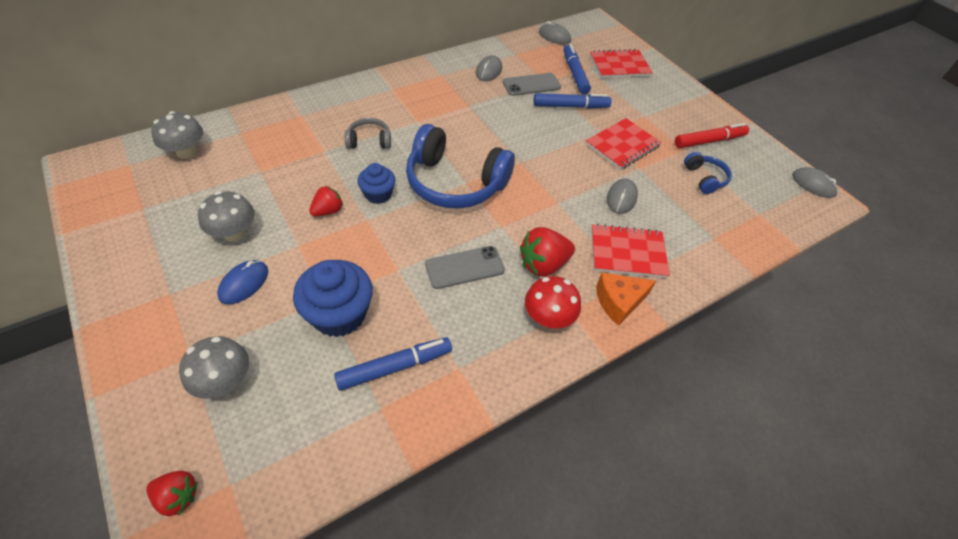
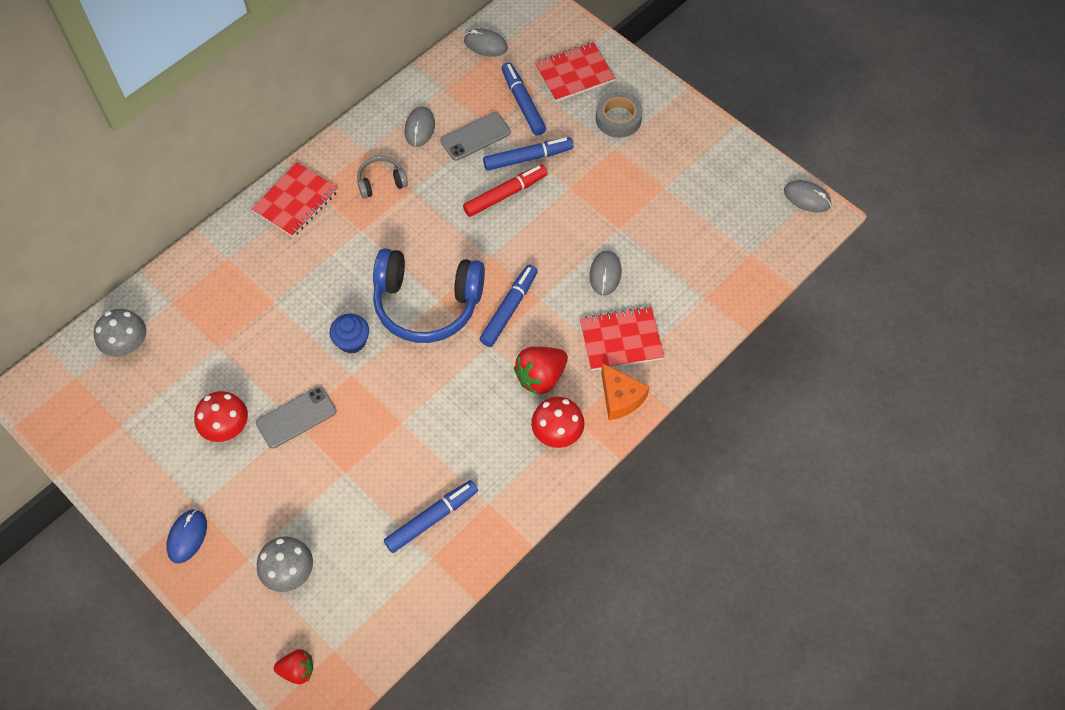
camera: 10 degrees left, 10 degrees up
grey mushroom [198,191,255,241] -> red mushroom [194,391,248,442]
blue mouse [217,260,268,304] -> blue mouse moved to [166,509,207,563]
blue cupcake [293,260,373,337] -> none
red strawberry [309,186,343,216] -> none
grey headphones [344,118,391,149] -> grey headphones moved to [357,156,408,199]
grey phone [425,246,505,289] -> grey phone moved to [256,386,337,449]
red notebook [585,118,662,170] -> red notebook moved to [251,162,338,237]
orange cheese [596,273,656,326] -> orange cheese turned 90 degrees counterclockwise [601,363,650,420]
red marker [675,123,749,148] -> red marker moved to [463,165,548,217]
blue headphones [684,152,732,194] -> none
none -> blue marker [479,264,538,347]
none -> grey tape [596,92,643,138]

